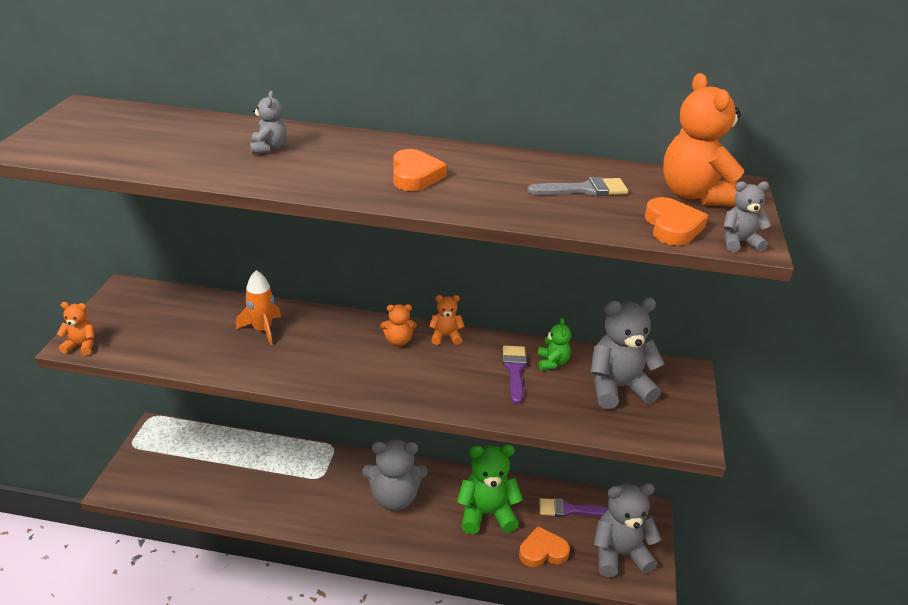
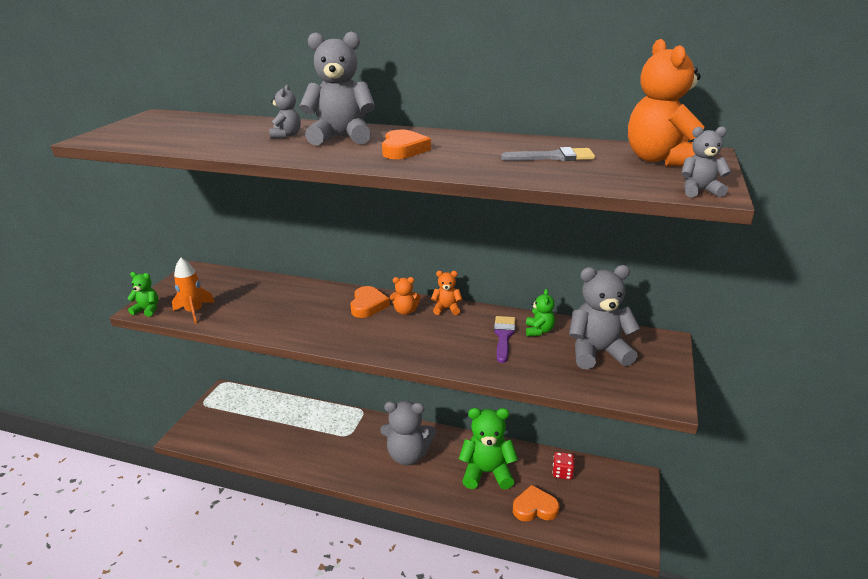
camera: 10 degrees right, 5 degrees down
orange teddy bear [57,302,95,355] -> green teddy bear [127,272,158,317]
orange rocket [236,270,281,345] -> orange rocket moved to [172,258,215,324]
purple brush [539,498,609,517] -> red dice [553,452,575,480]
grey teddy bear [594,483,661,577] -> grey teddy bear moved to [300,32,375,145]
orange heart [645,197,708,246] -> orange heart moved to [350,286,390,318]

